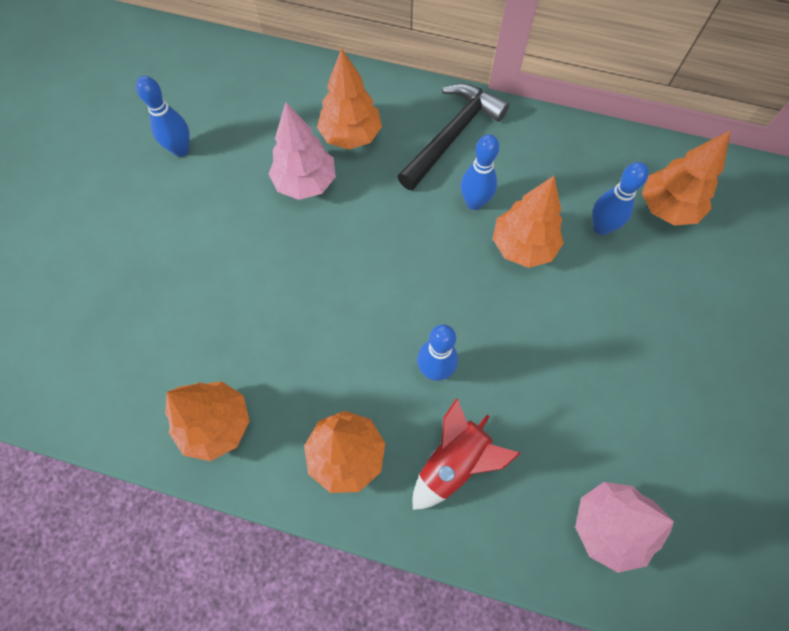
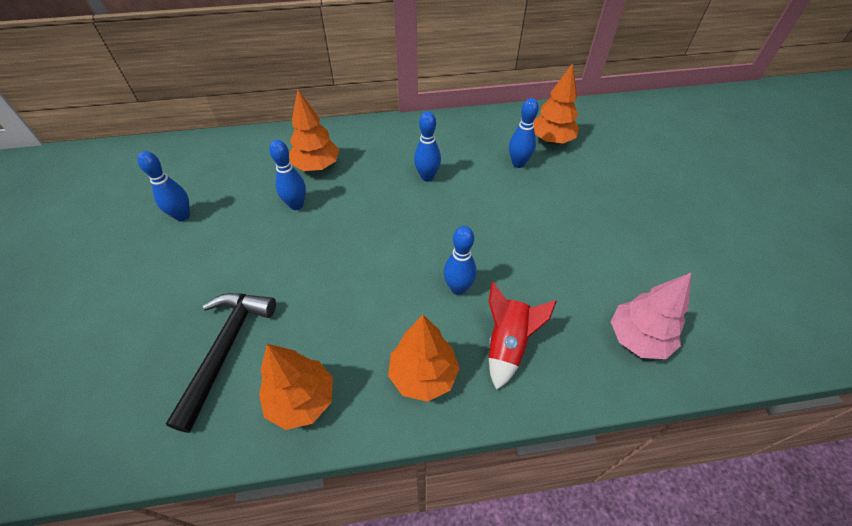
camera: 25 degrees left, 15 degrees down
pink tree [268,102,336,200] -> blue bowling pin [269,140,306,210]
black hammer [397,83,509,190] -> black hammer moved to [166,293,276,433]
orange tree [493,176,564,268] -> none

